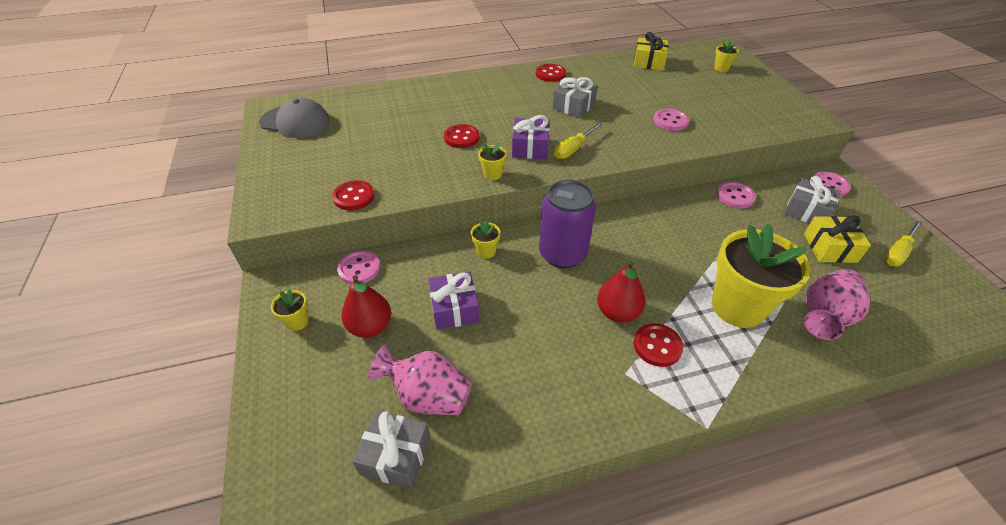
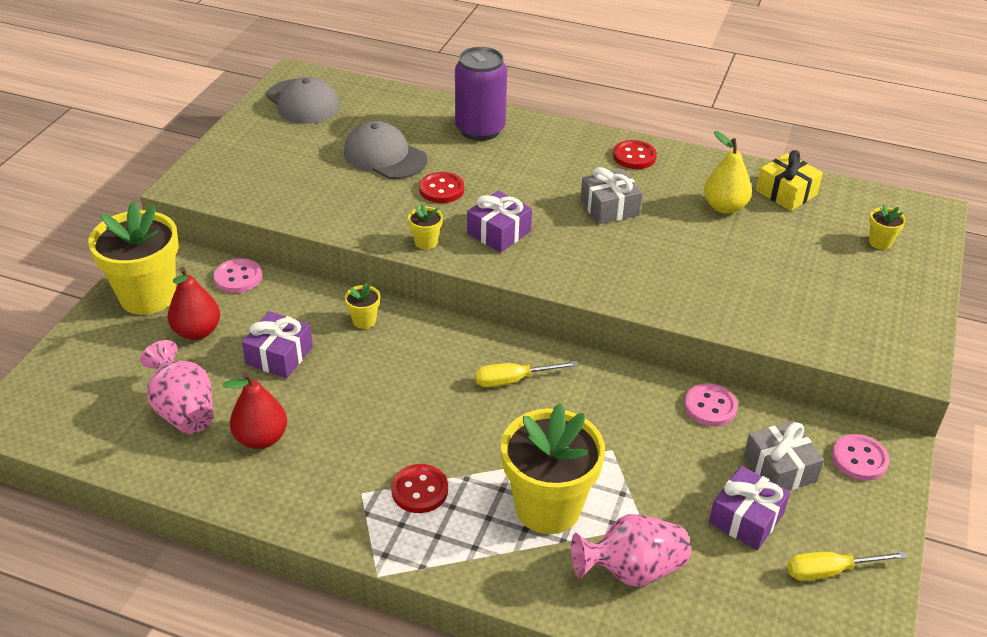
camera: 35 degrees right, 5 degrees down
yellow flower pot [271,289,309,331] -> yellow flower pot [88,201,179,315], size x2.41
red button [332,180,375,210] -> none
grey gift [352,411,431,489] -> none
purple can [539,180,596,268] -> purple can moved to [455,47,507,141]
yellow screwdriver [554,123,603,159] -> yellow screwdriver moved to [475,361,578,387]
red pear [597,261,645,323] -> red pear moved to [223,372,287,449]
pink button [654,109,689,131] -> none
yellow gift [804,215,871,263] -> purple gift [709,466,790,550]
none -> grey cap [344,121,427,179]
none -> yellow pear [704,131,752,214]

